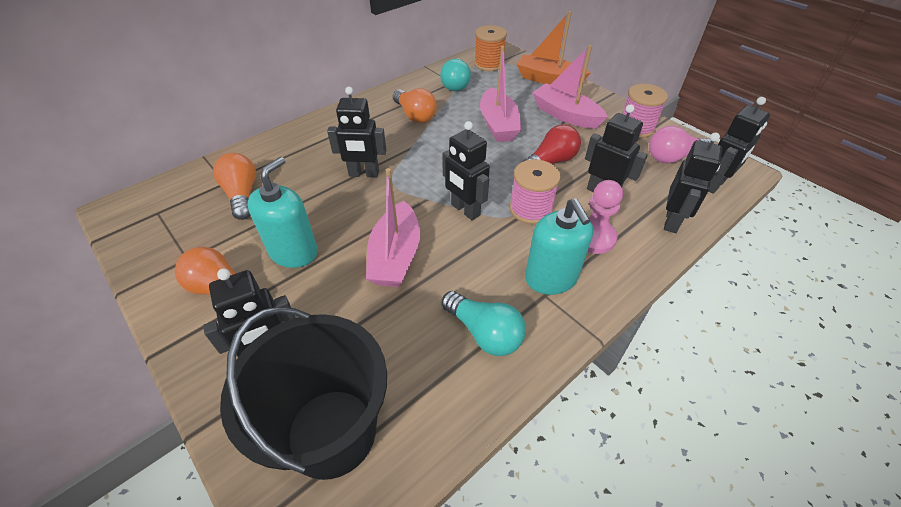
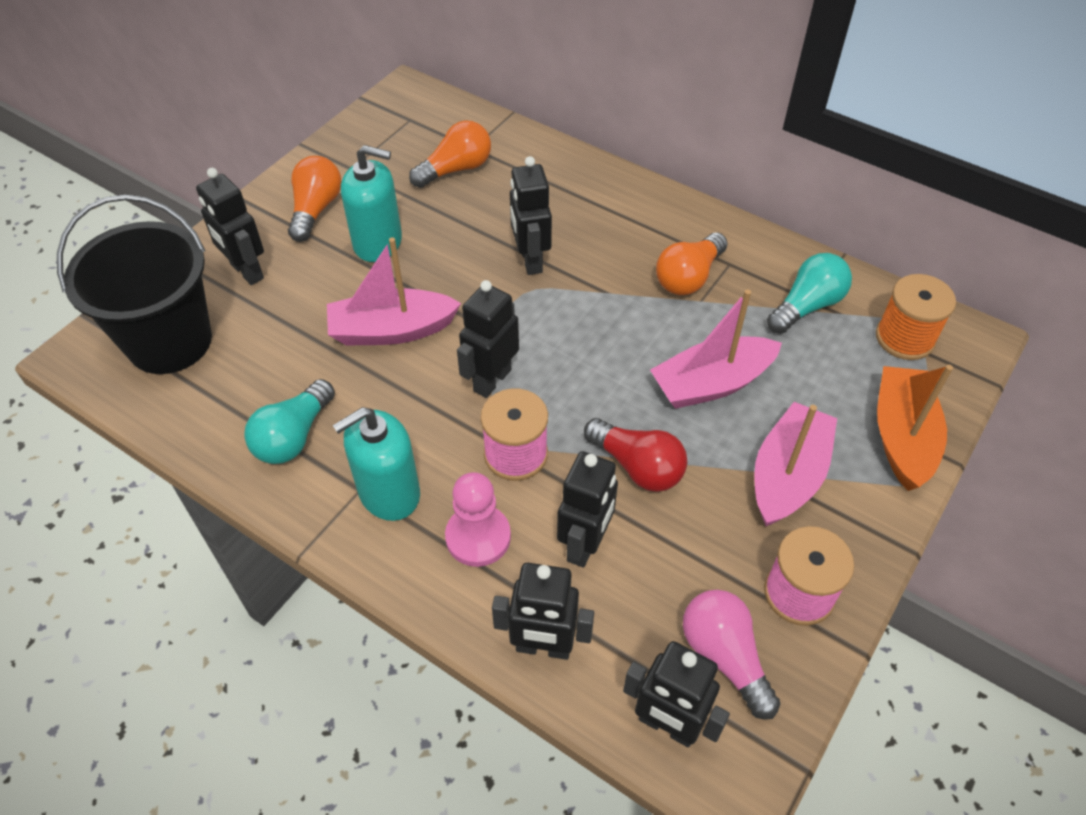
camera: 75 degrees right, 5 degrees up
turquoise light bulb [440,58,471,91] -> turquoise light bulb turned 150 degrees clockwise [767,253,852,334]

